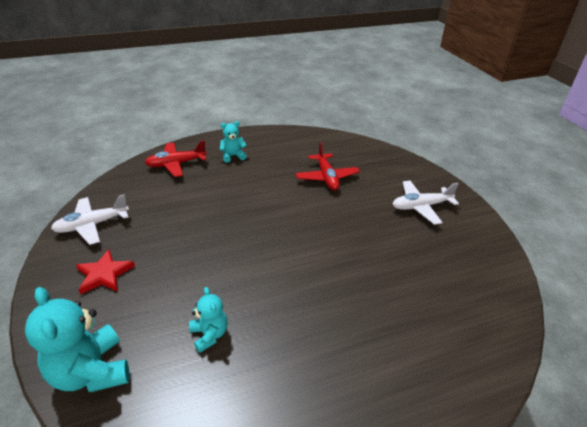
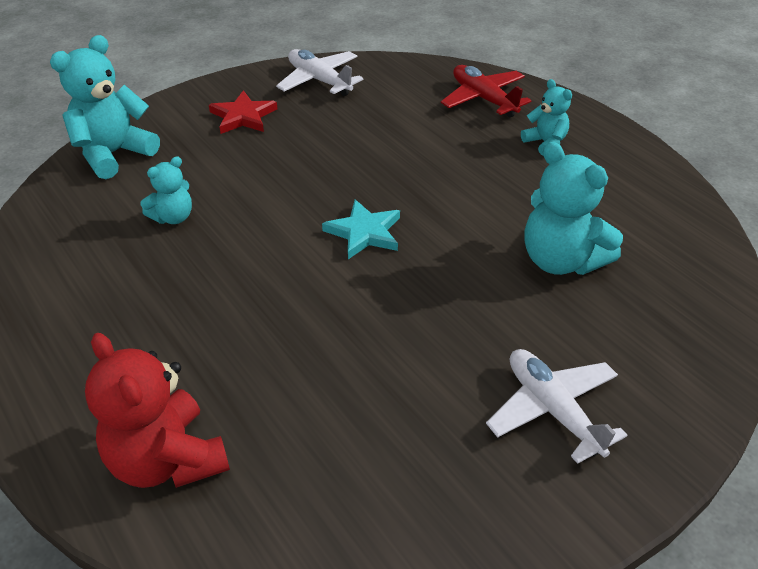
camera: 75 degrees right, 5 degrees up
red plane [295,142,360,190] -> turquoise teddy bear [524,142,623,275]
none -> red teddy bear [85,333,230,488]
none -> turquoise star [322,199,400,259]

